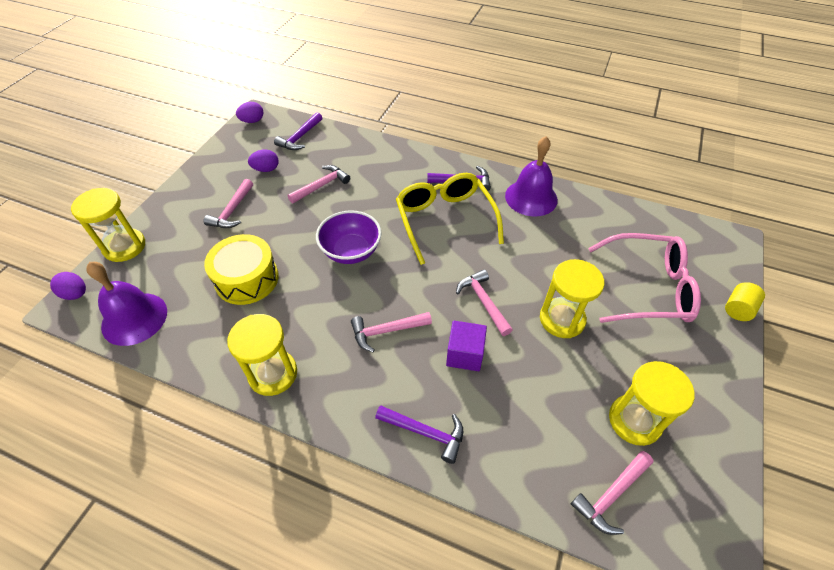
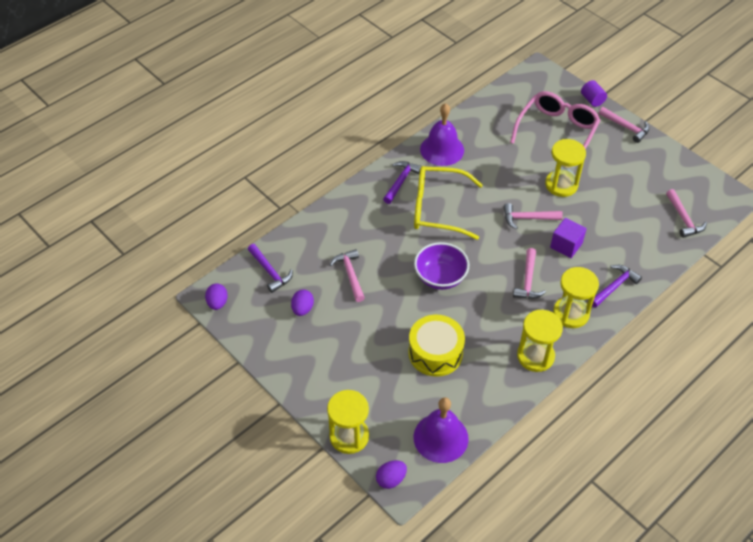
camera: 65 degrees left, 0 degrees up
pink hammer [204,179,253,228] -> pink hammer moved to [599,107,650,143]
yellow hourglass [609,361,695,446] -> yellow hourglass moved to [553,267,599,328]
yellow cylinder [725,282,765,321] -> purple cylinder [581,80,607,107]

